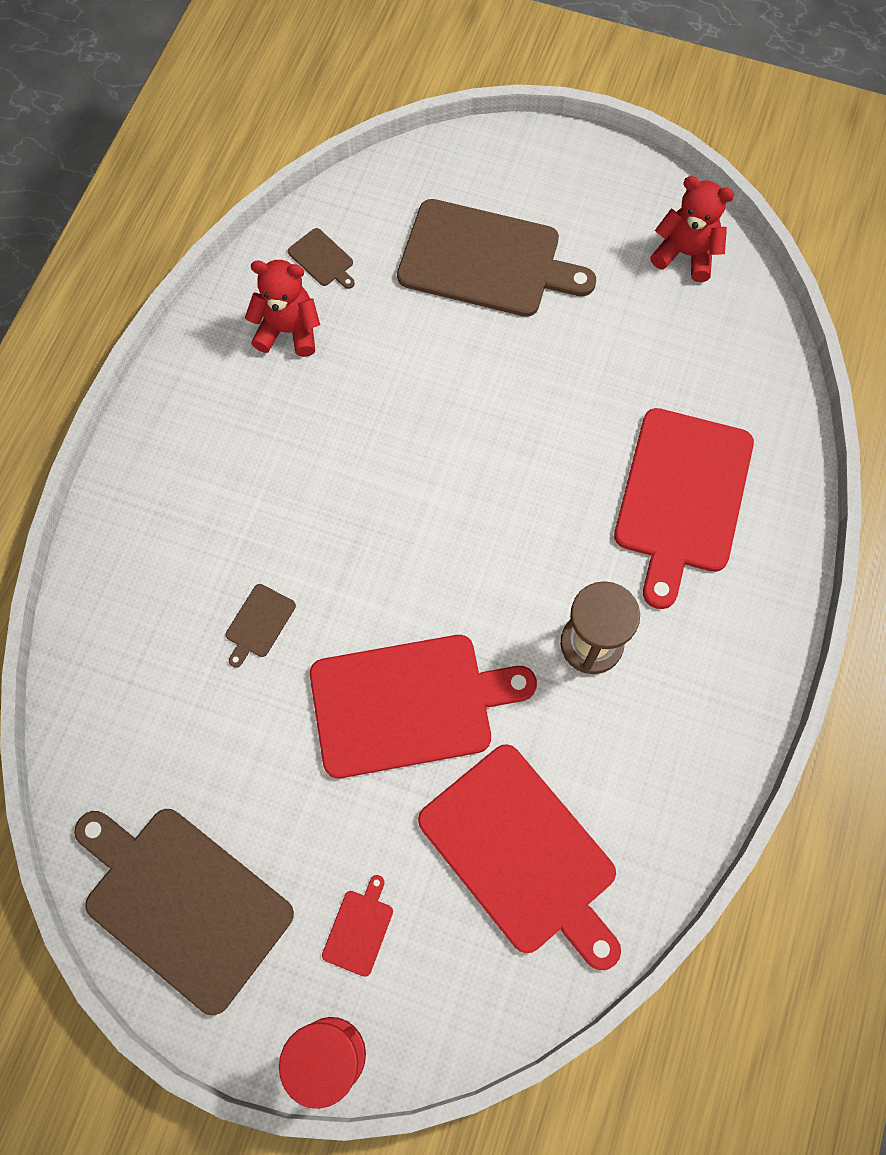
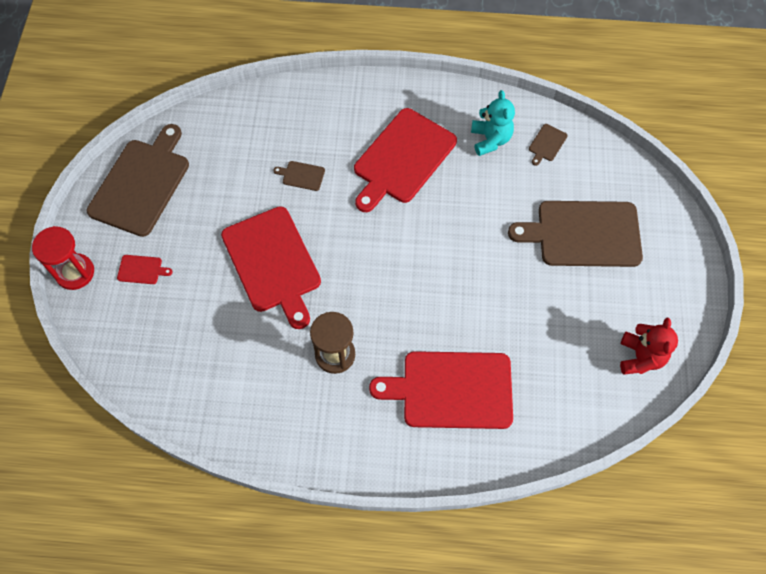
camera: 75 degrees right, 5 degrees down
red teddy bear [245,260,320,357] -> turquoise teddy bear [471,90,515,156]
brown cutting board [397,199,596,317] -> brown cutting board turned 90 degrees clockwise [508,201,643,267]
red cutting board [418,744,621,970] -> red cutting board moved to [354,108,457,212]

